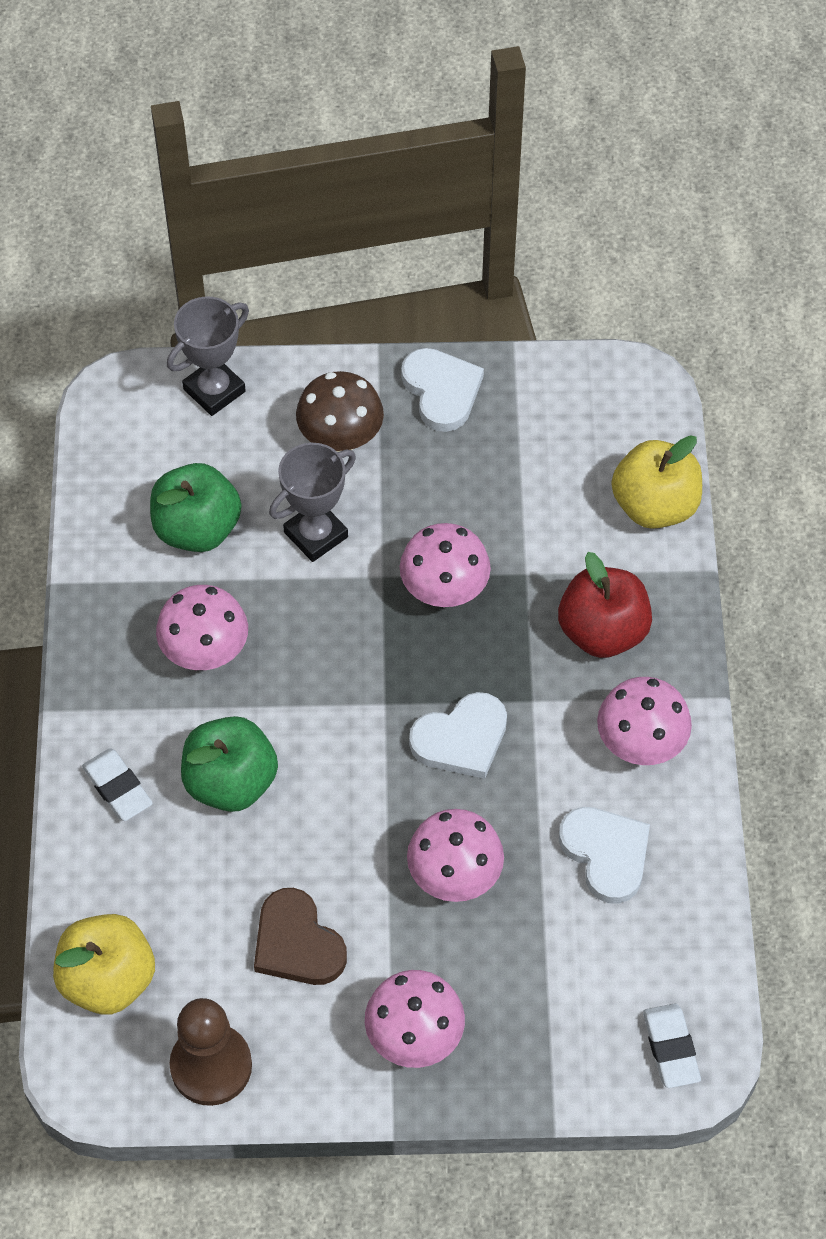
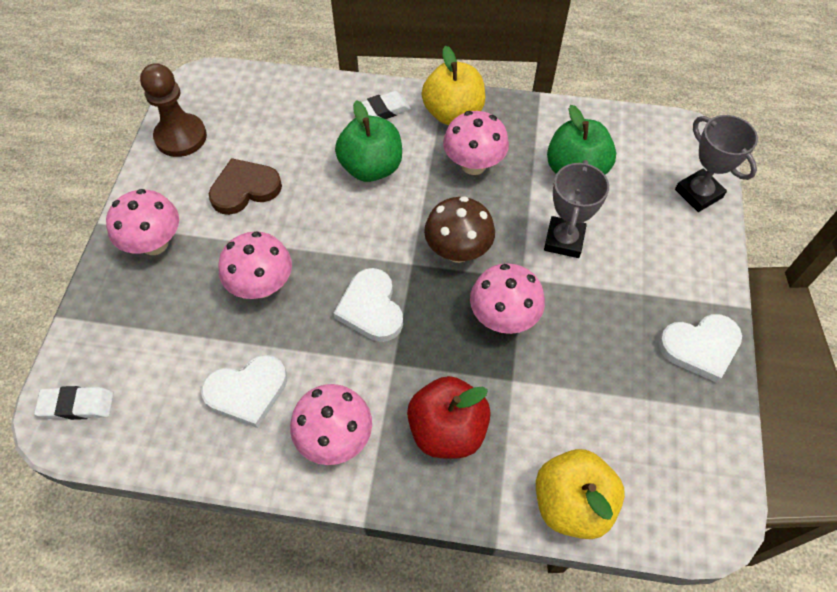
camera: 100 degrees right, 0 degrees up
yellow apple [53,914,155,1015] -> yellow apple moved to [421,46,485,125]
grey trophy [269,443,356,562] -> grey trophy turned 45 degrees clockwise [544,160,609,258]
brown mushroom [296,371,384,452] -> brown mushroom moved to [424,196,495,263]

